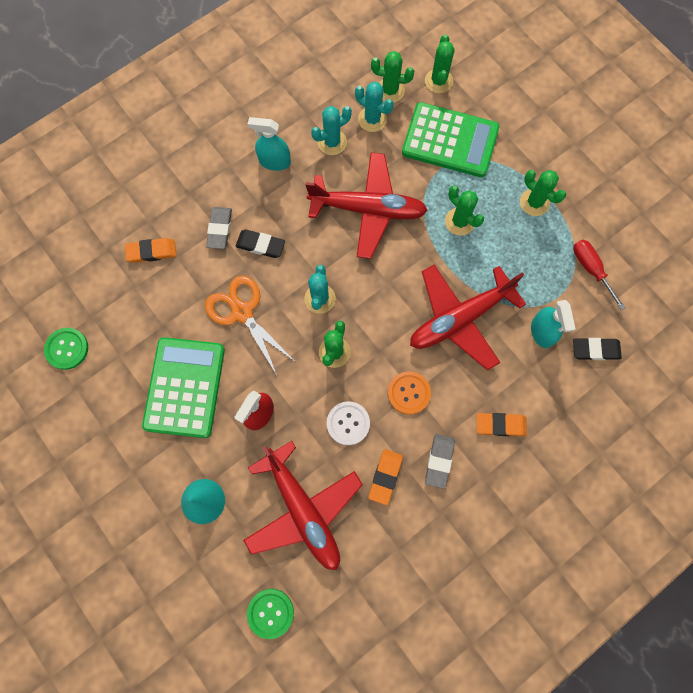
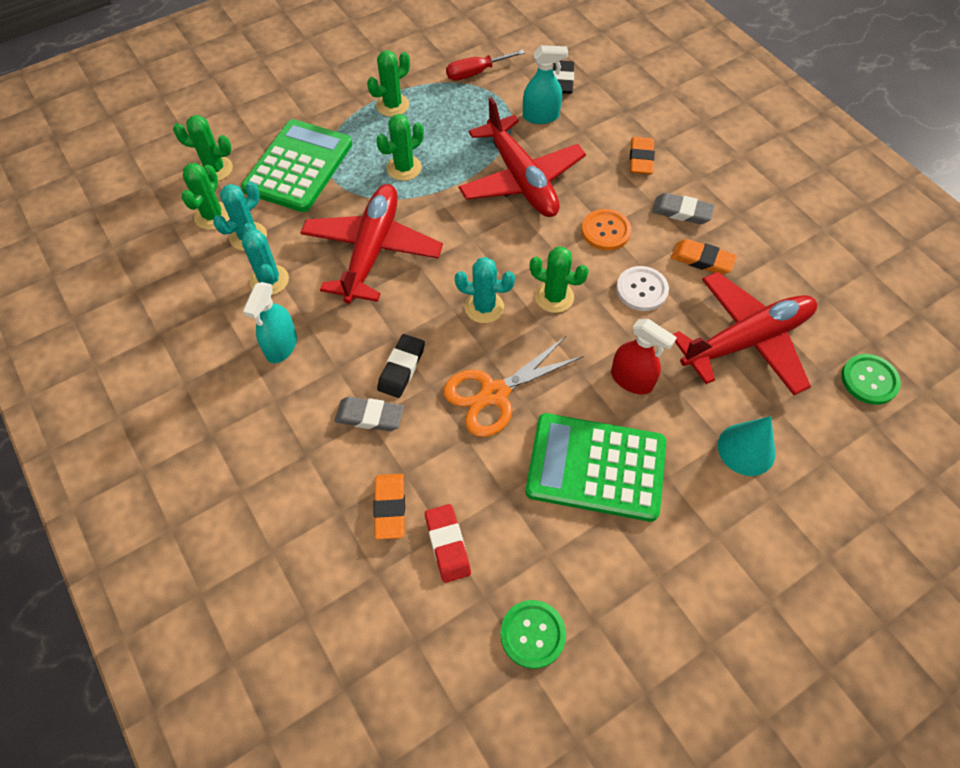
camera: 85 degrees left, 15 degrees down
none -> red eraser [425,504,471,583]

